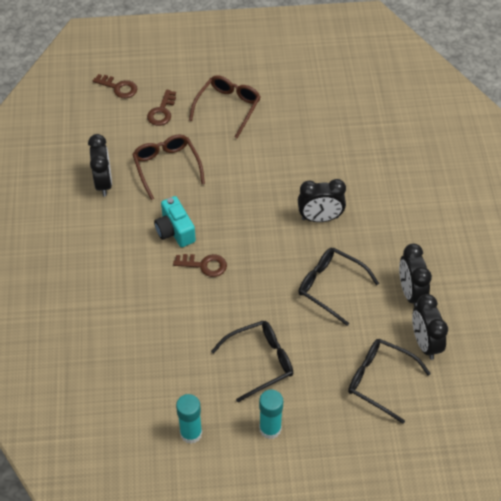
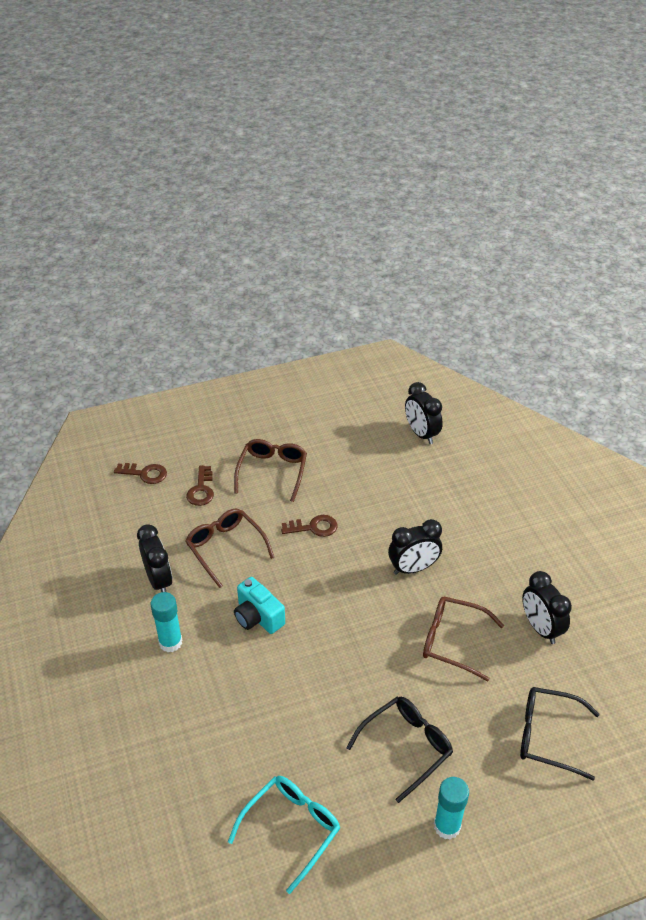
camera: 15 degrees left, 10 degrees down
brown key [173,254,227,277] -> brown key moved to [281,515,337,537]
turquoise glue stick [176,394,202,444] -> turquoise glue stick moved to [151,592,182,652]
black glasses [298,248,379,326] -> brown glasses [423,596,504,681]
black clock [412,294,448,360] -> black clock moved to [405,382,443,444]
none -> turquoise glasses [228,776,340,894]

